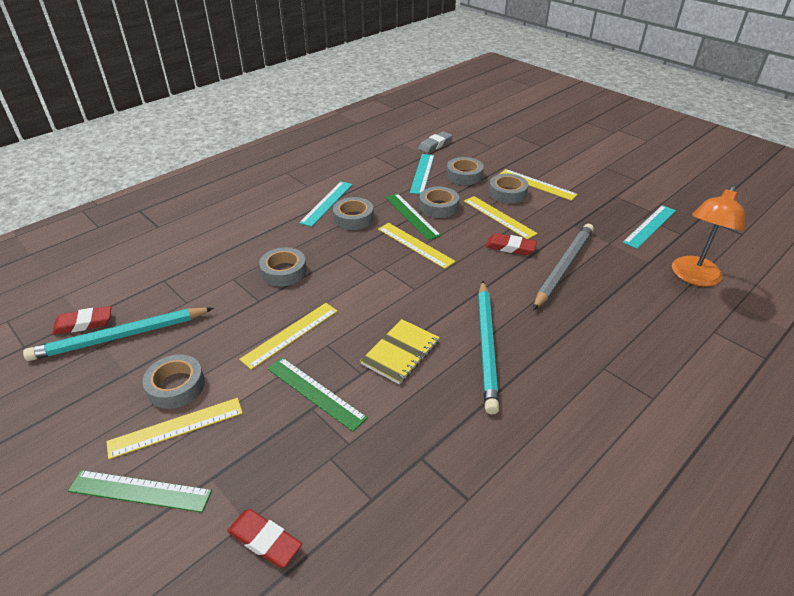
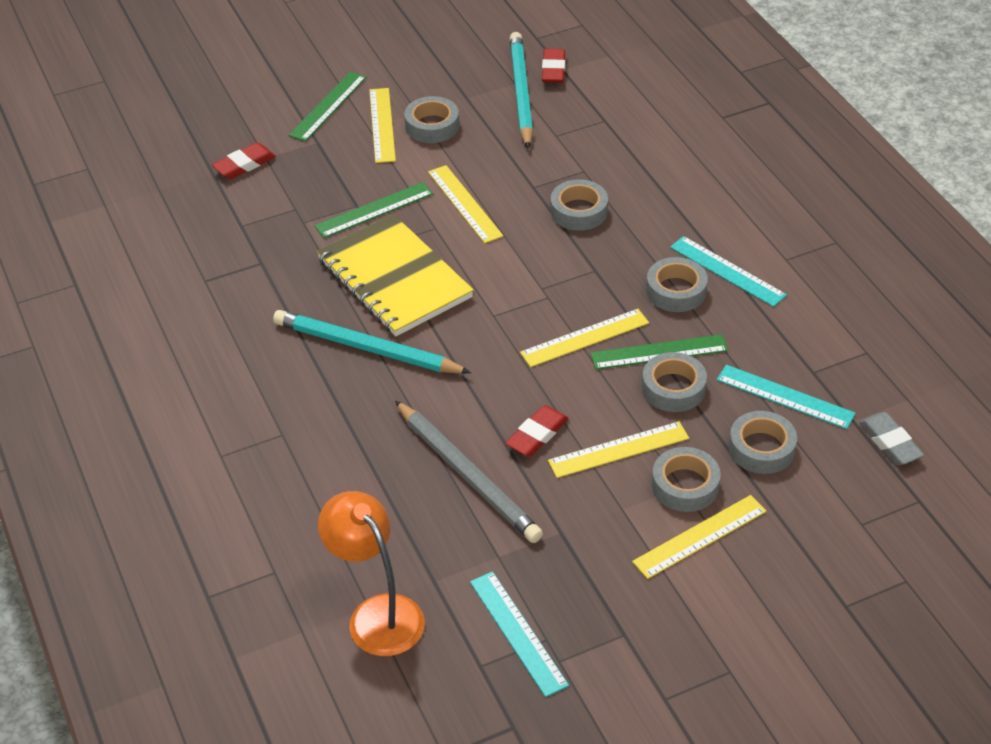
camera: 110 degrees right, 5 degrees up
yellow notebook [360,319,440,385] -> yellow notebook [317,214,474,336], size x1.75

